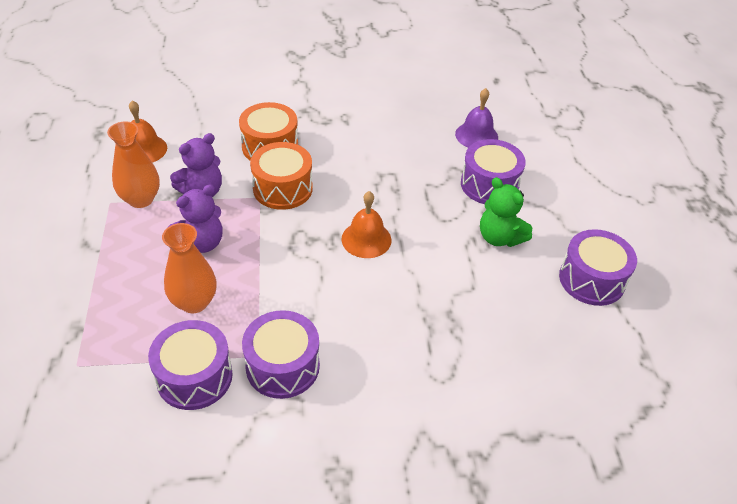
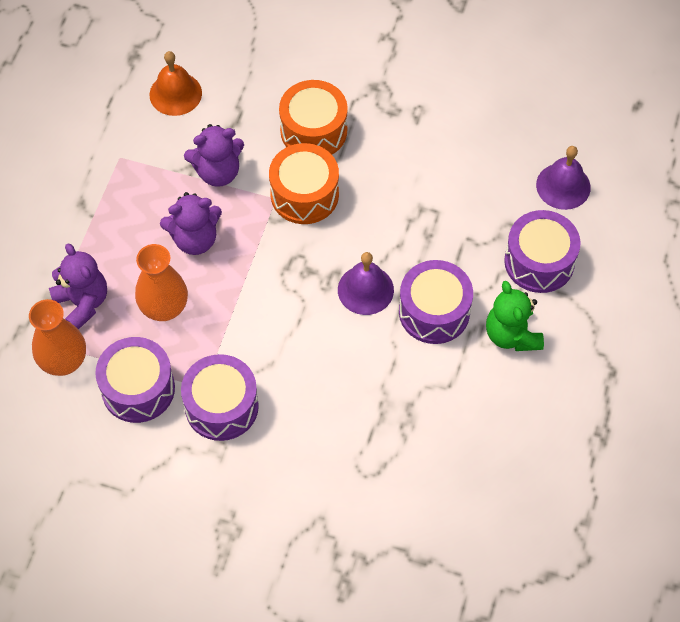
camera: 25 degrees right, 15 degrees up
orange vase [107,122,160,208] -> orange vase moved to [29,299,86,376]
orange bell [342,191,391,258] -> purple bell [338,252,394,315]
purple drum [559,229,637,306] -> purple drum moved to [399,260,473,344]
none -> purple teddy bear [49,244,107,330]

